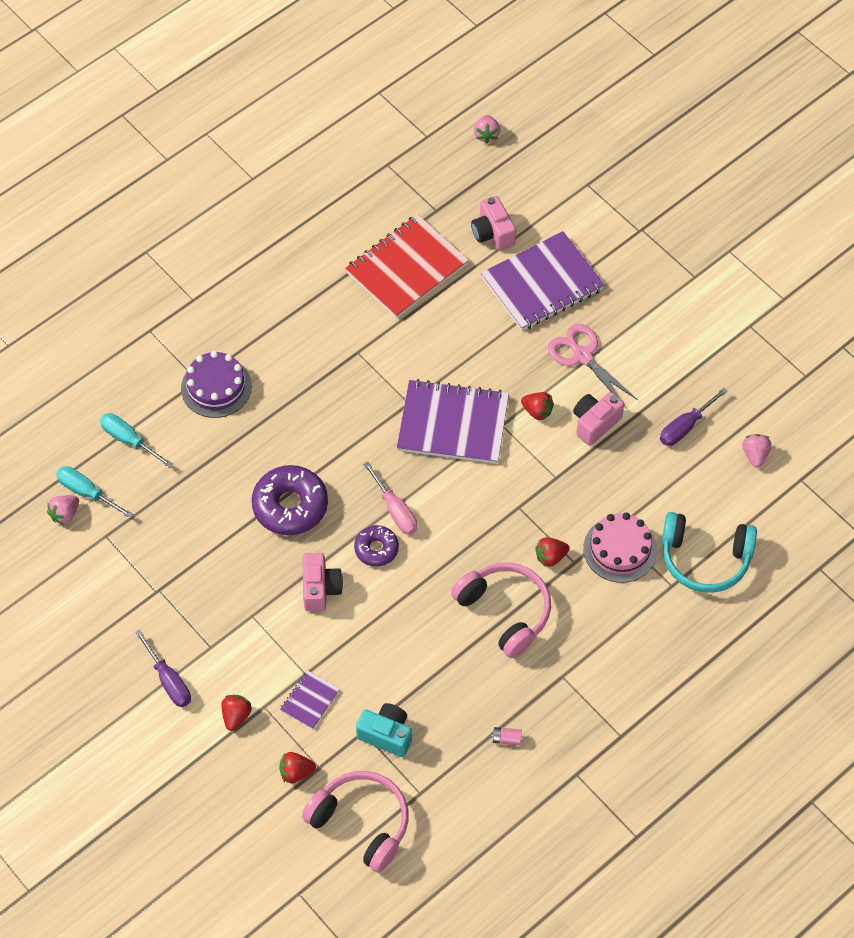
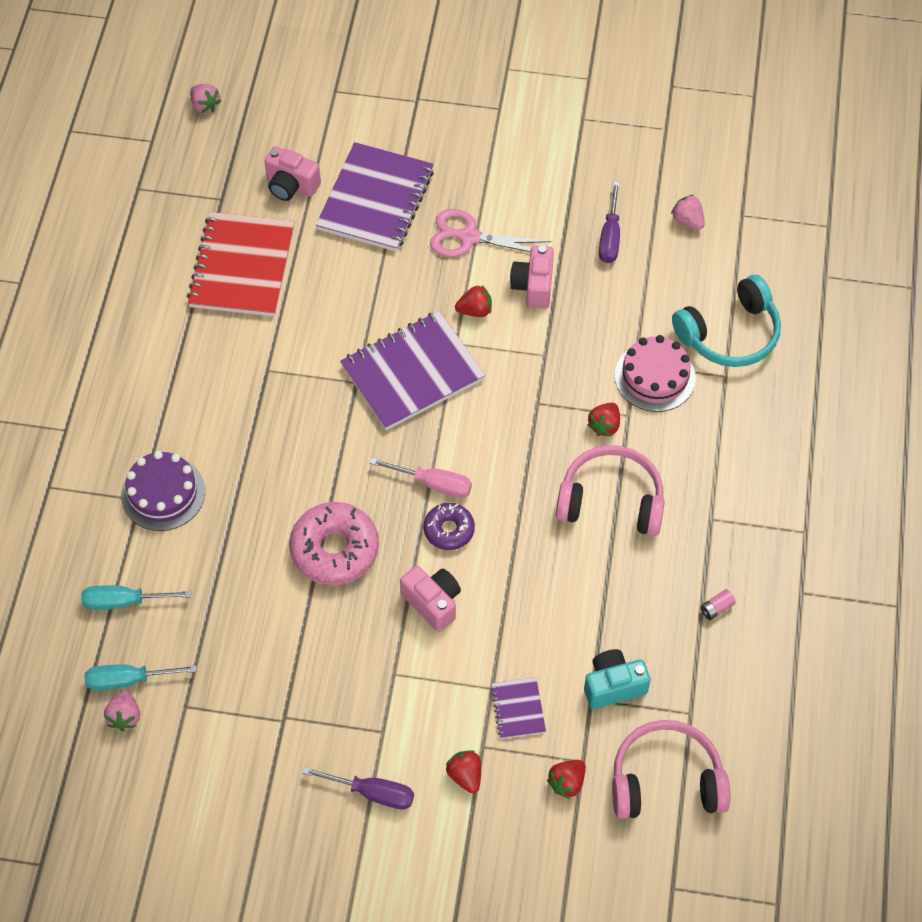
camera: 40 degrees left, 0 degrees up
purple donut [252,465,328,535] -> pink donut [289,502,379,585]

